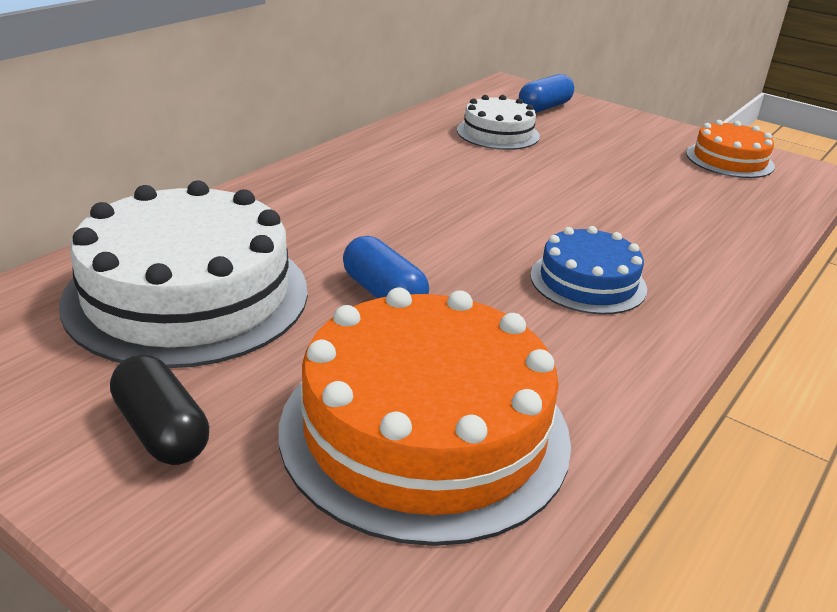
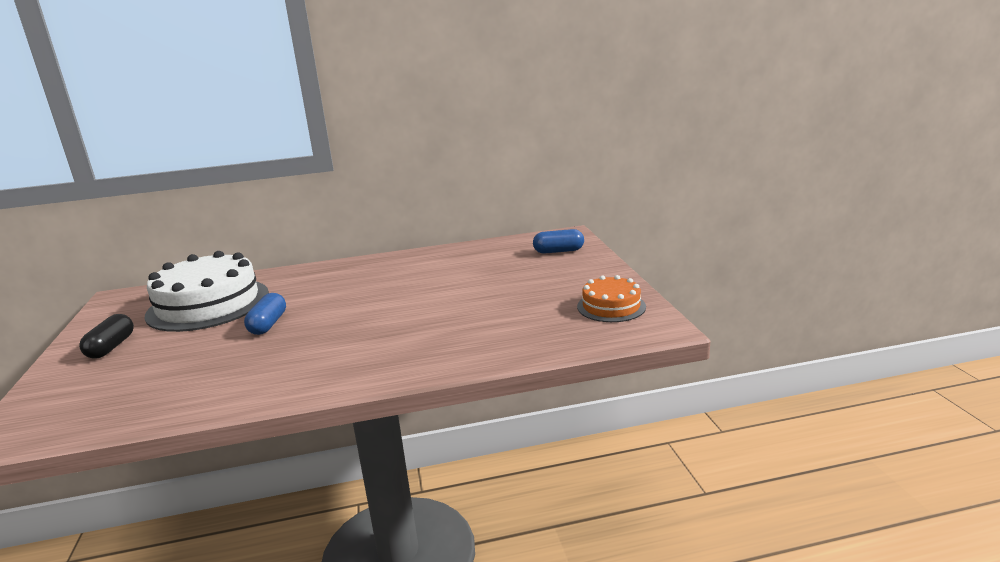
camera: 45 degrees right, 10 degrees down
orange cake [279,288,571,546] -> none
white cake [457,95,540,150] -> none
blue cake [530,226,647,315] -> none

